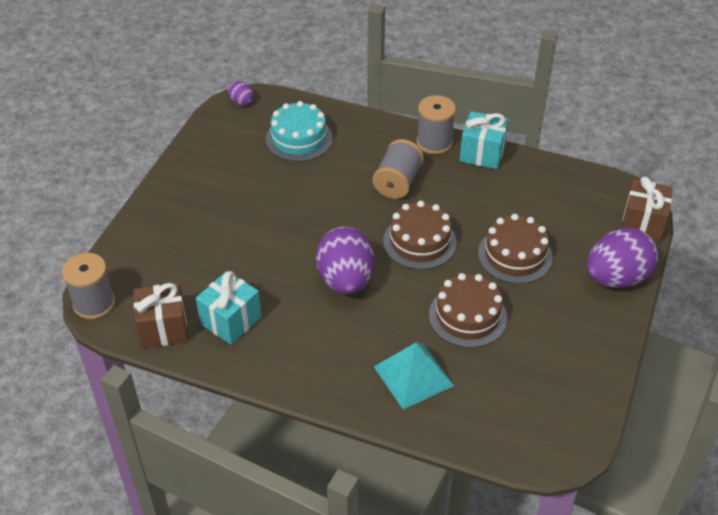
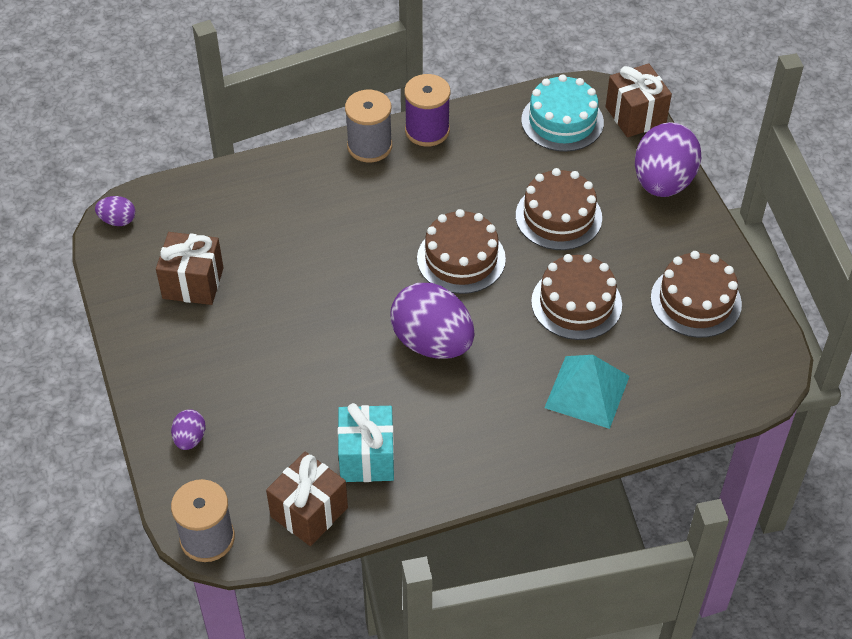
camera: 40 degrees left, 5 degrees up
turquoise cake [266,101,332,162] -> turquoise cake moved to [521,74,604,152]
grey spool [373,139,424,199] -> none
turquoise gift [460,111,509,169] -> purple spool [404,74,450,146]
none -> brown gift [156,232,223,305]
none -> purple egg [171,409,206,450]
none -> brown cake [651,251,742,338]

